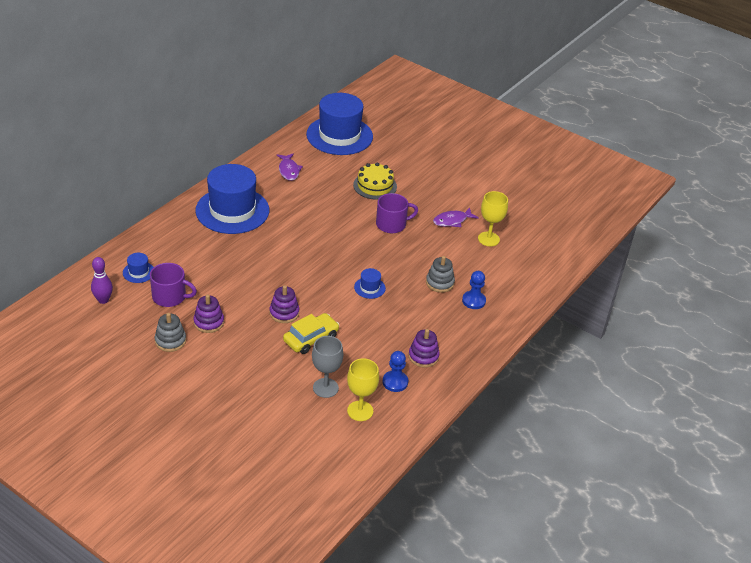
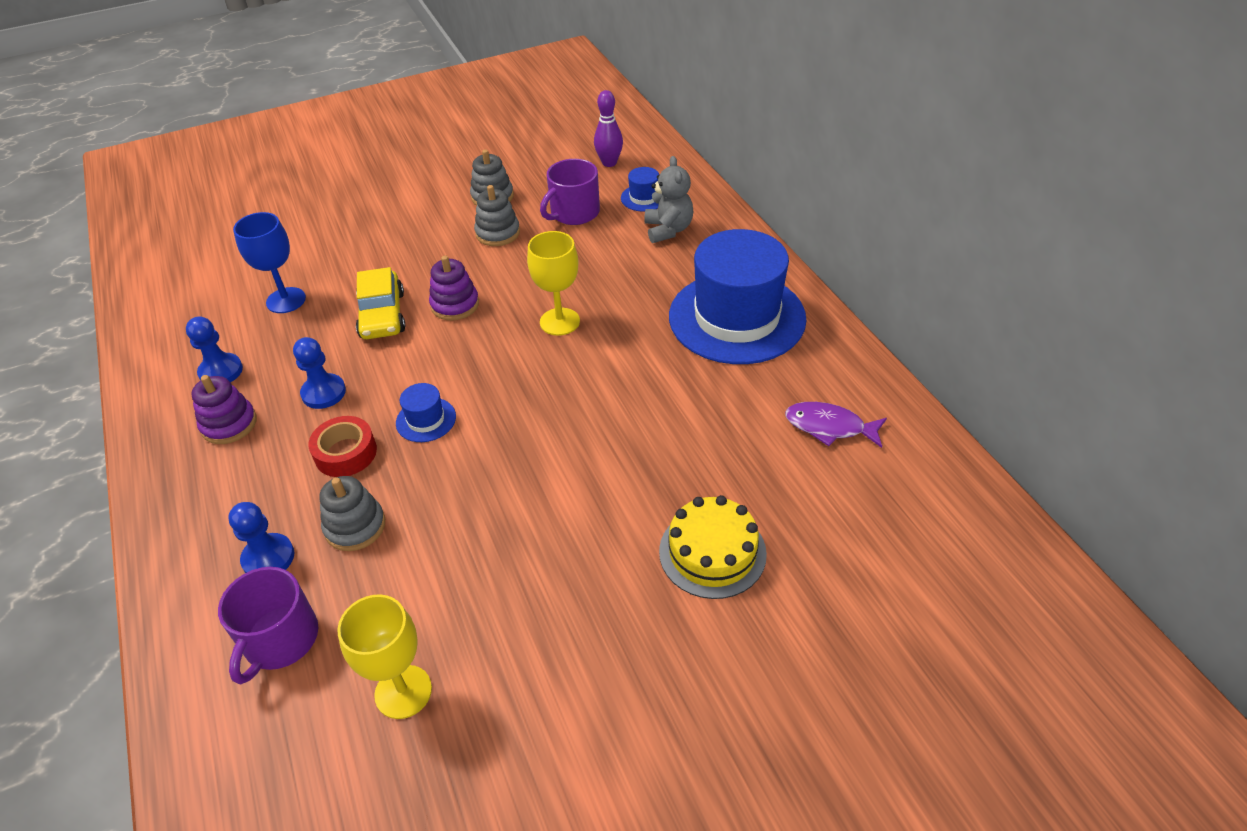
camera: 125 degrees right, 5 degrees up
purple stacking toy [193,295,224,333] -> grey stacking toy [474,185,520,246]
blue hat [306,93,373,155] -> none
grey goblet [312,336,343,398] -> blue goblet [233,212,306,313]
yellow goblet [347,358,379,421] -> yellow goblet moved to [527,231,580,336]
purple mug [376,193,418,233] -> purple mug moved to [218,567,318,684]
purple fish [433,207,479,227] -> none
none -> blue pawn [293,337,346,409]
none -> red tape [308,416,377,477]
none -> grey teddy bear [645,156,693,243]

